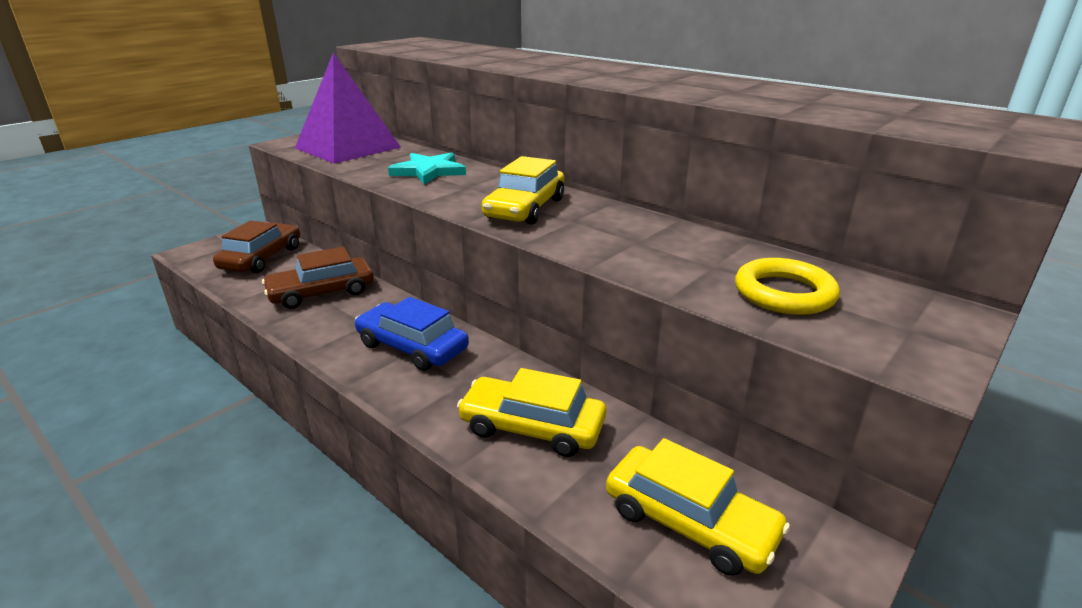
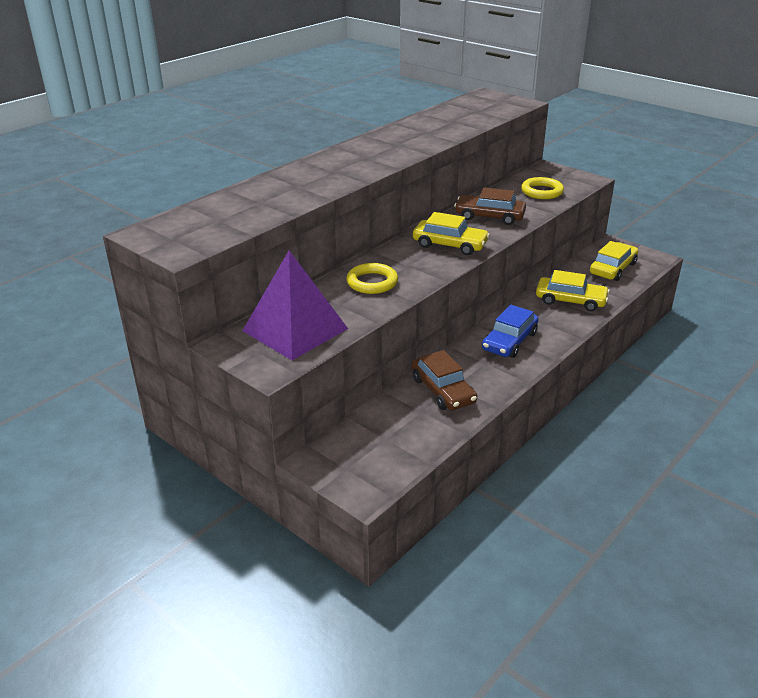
camera: 90 degrees left, 5 degrees up
brown car [213,220,300,273] -> brown car moved to [454,187,526,225]
turquoise star [388,153,466,184] -> yellow ring [346,263,398,294]
yellow car [457,368,606,457] -> yellow car turned 90 degrees counterclockwise [536,270,610,311]

